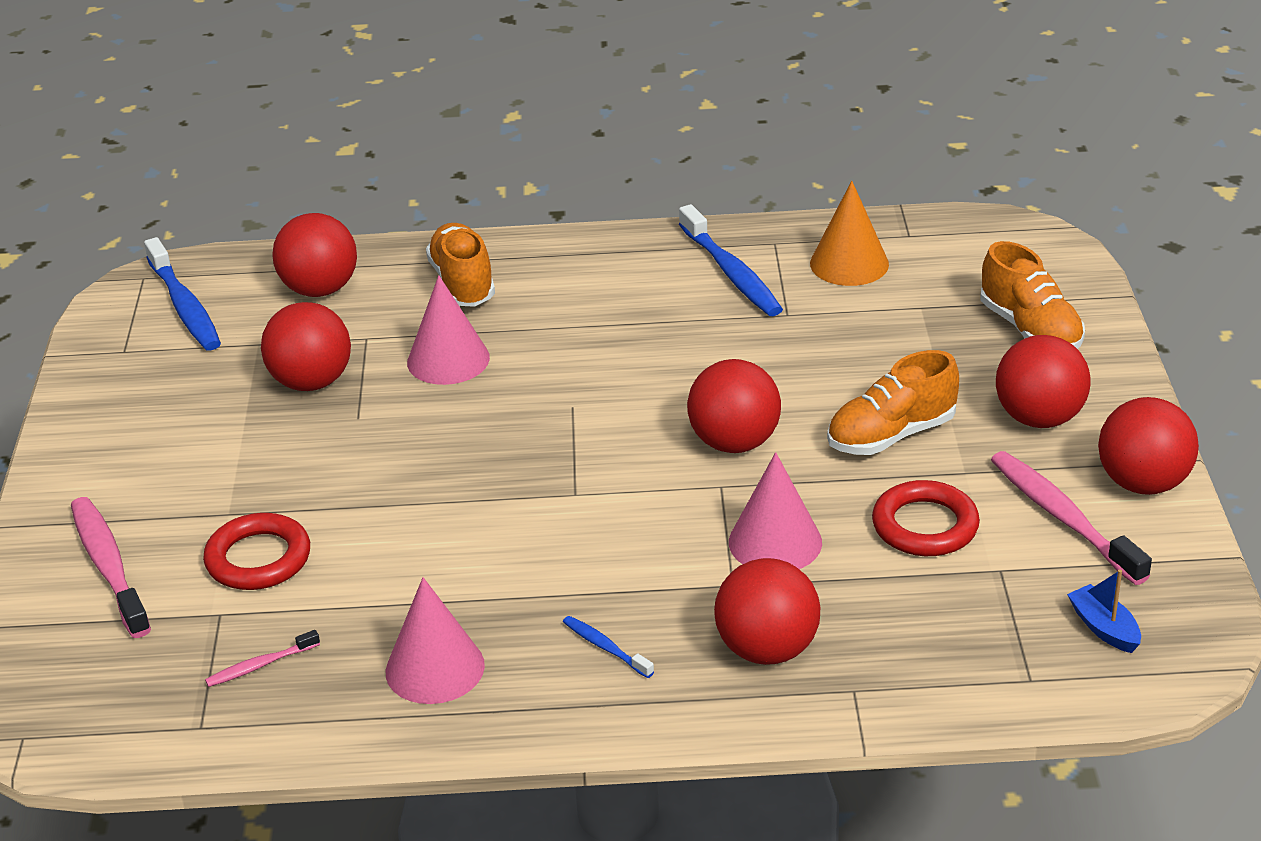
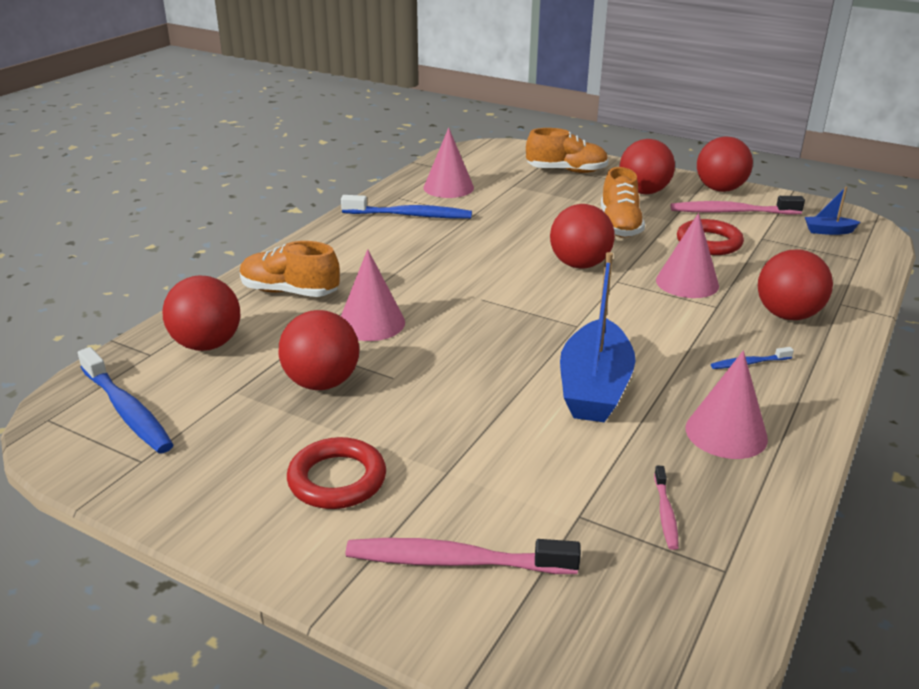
camera: 60 degrees left, 5 degrees down
blue toothbrush [144,237,221,351] -> blue toothbrush turned 45 degrees clockwise [78,347,174,454]
red ring [203,513,310,590] -> red ring moved to [287,437,386,509]
orange cone [810,181,889,286] -> pink cone [423,127,474,198]
none -> blue boat [560,252,636,422]

